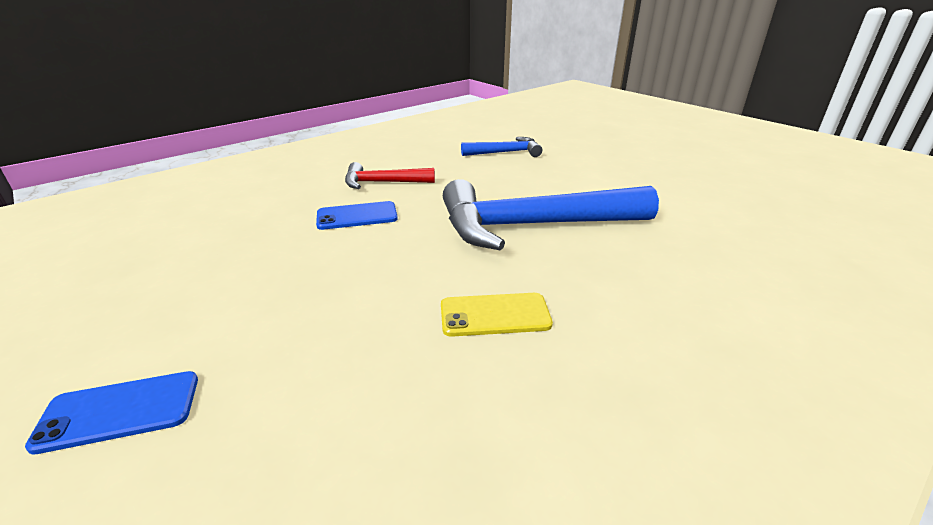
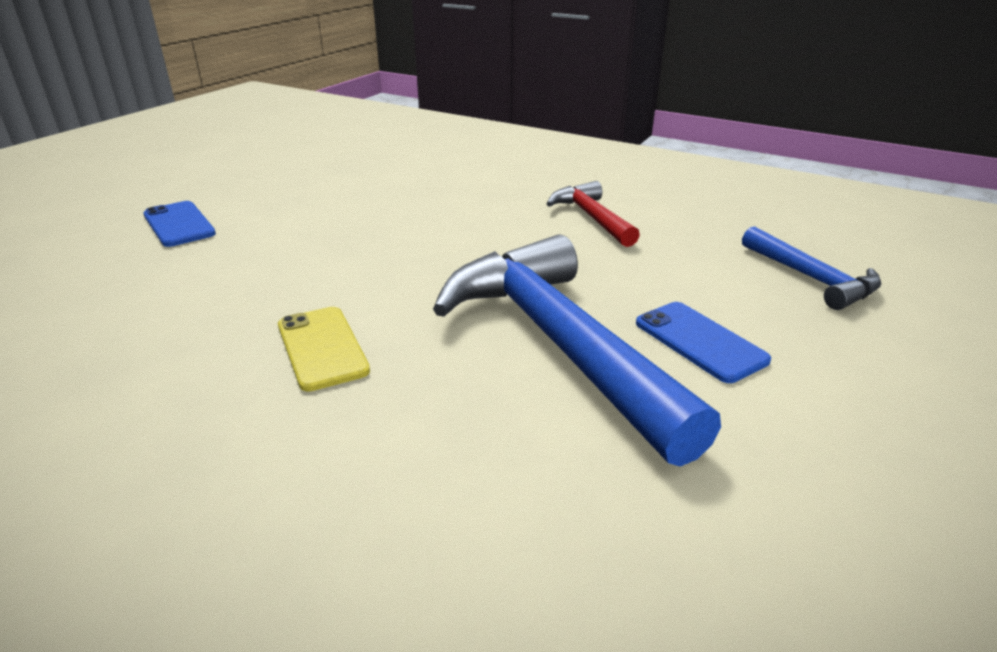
camera: 70 degrees right, 0 degrees up
blue phone [316,201,398,230] -> blue phone moved to [636,302,771,383]

